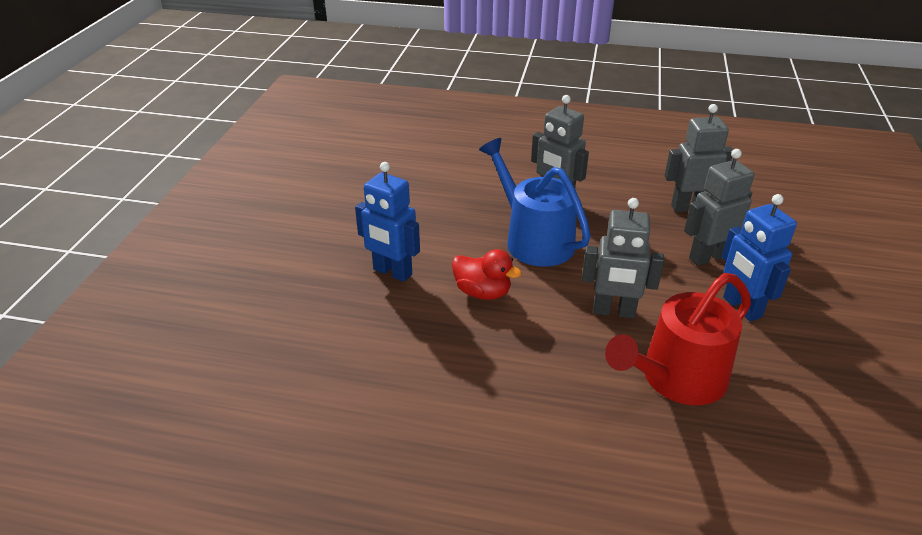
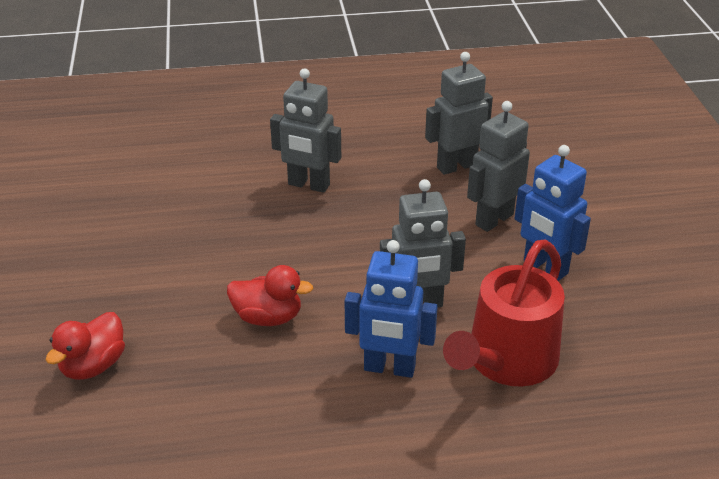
camera: 20 degrees left, 0 degrees up
blue robot [355,162,420,282] -> blue robot moved to [345,240,438,378]
blue watering can [479,138,591,267] -> none
none -> red duck [46,312,125,380]

